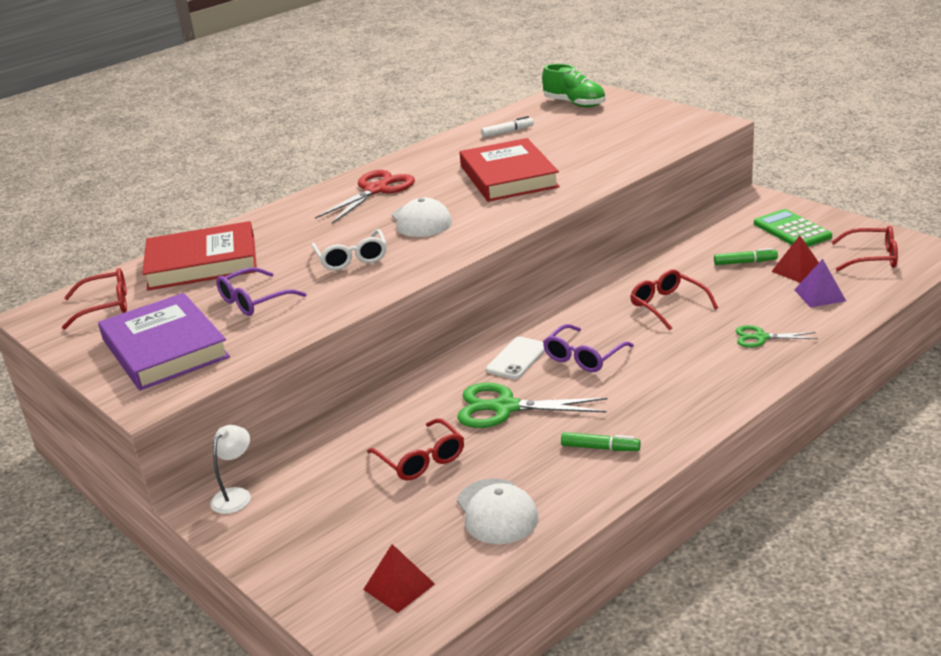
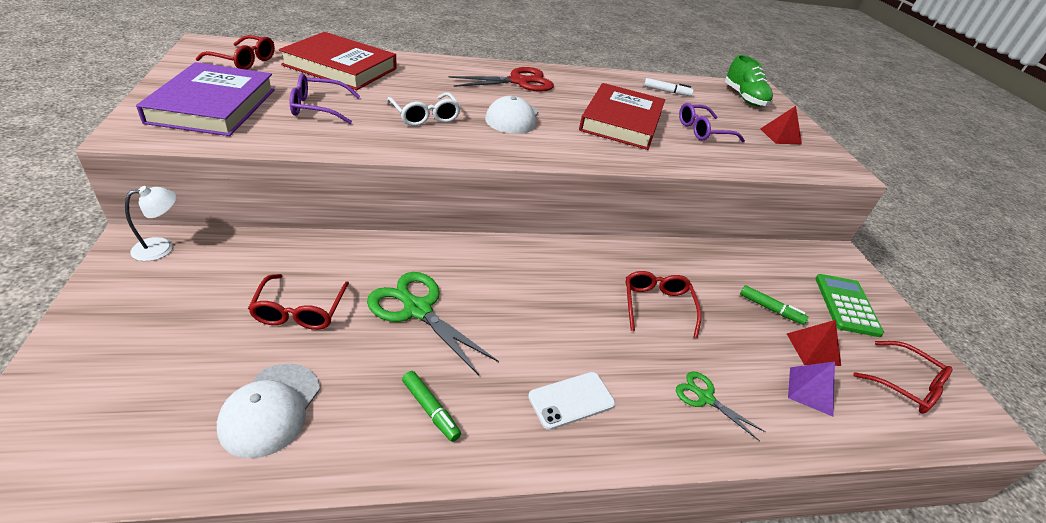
camera: 25 degrees right, 10 degrees up
white glasses [311,229,387,271] -> white glasses turned 45 degrees counterclockwise [387,92,461,126]
red pyramid [363,544,435,613] -> red pyramid moved to [760,106,802,144]
white phone [486,337,545,379] -> white phone moved to [528,372,615,430]
purple glasses [543,324,634,372] -> purple glasses moved to [679,103,745,143]

